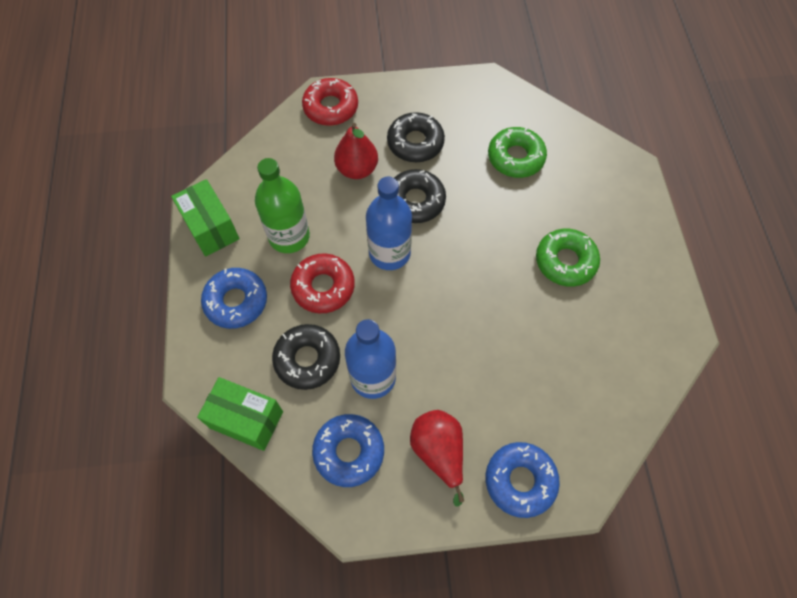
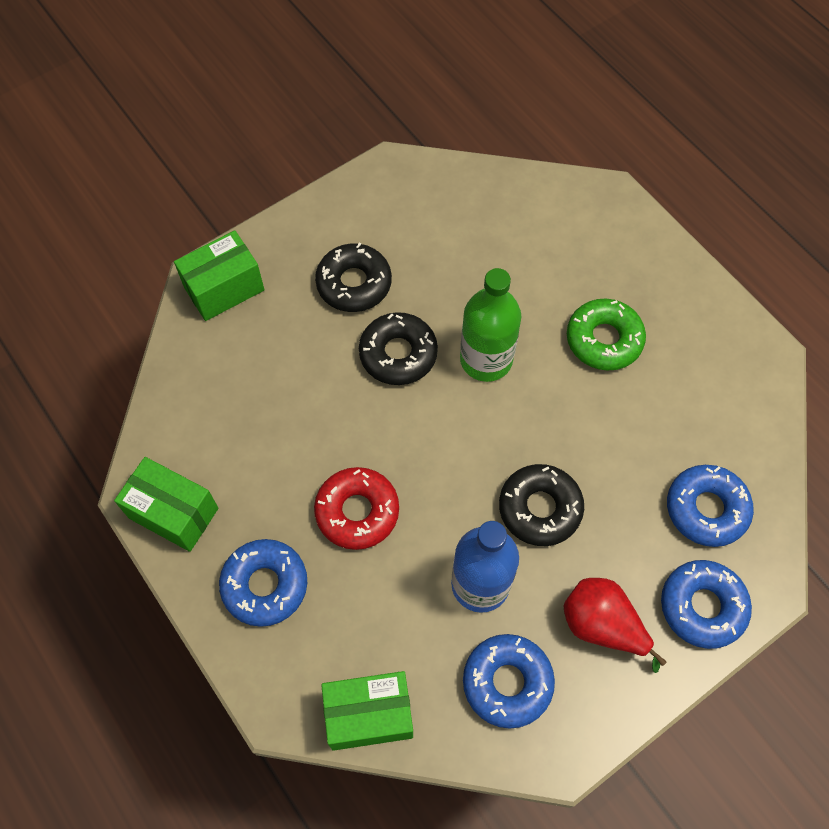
camera: 30 degrees left, 0 degrees up
green bottle [255,158,310,253] -> green bottle moved to [460,268,521,382]
black donut [272,324,340,390] -> black donut moved to [499,464,584,546]
red donut [302,78,358,126] -> green box [174,231,264,321]
red pear [334,123,378,179] -> none
blue bottle [366,177,412,270] -> none
green donut [488,127,547,178] -> none
none -> blue donut [667,465,754,547]

